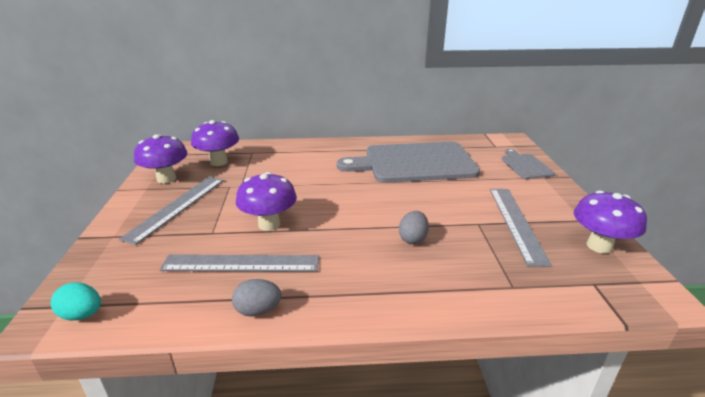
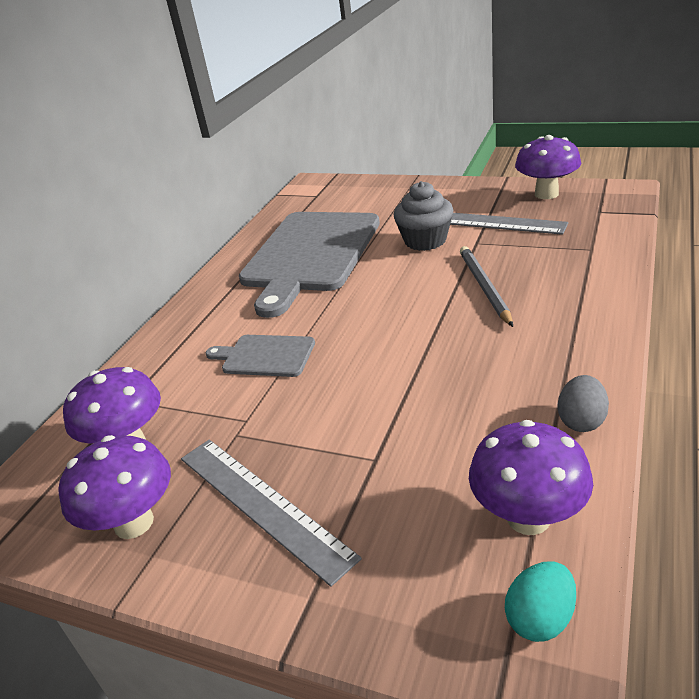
camera: 60 degrees left, 5 degrees up
grey ruler [159,255,319,272] -> none
purple mushroom [236,172,297,231] -> purple mushroom moved to [469,420,593,535]
grey egg [399,211,429,244] -> grey pencil [460,246,513,327]
grey cutting board [501,149,555,179] -> grey cutting board moved to [206,335,315,377]
none -> grey cupcake [394,181,453,251]

